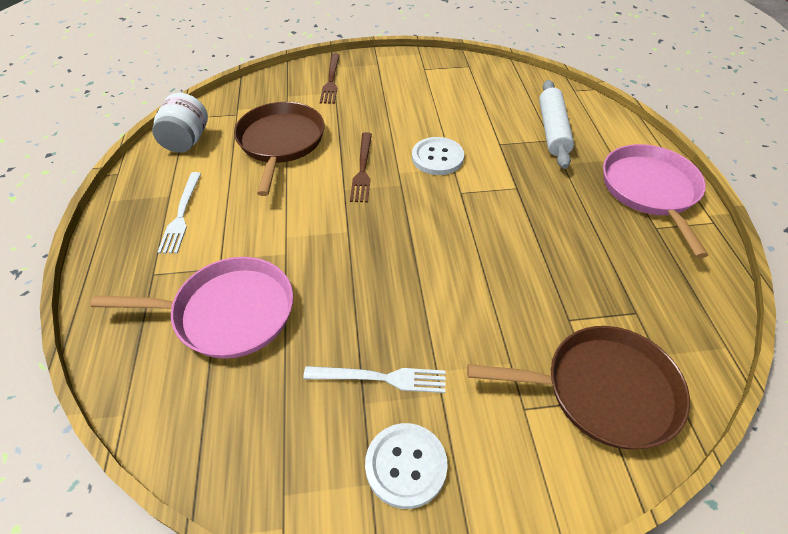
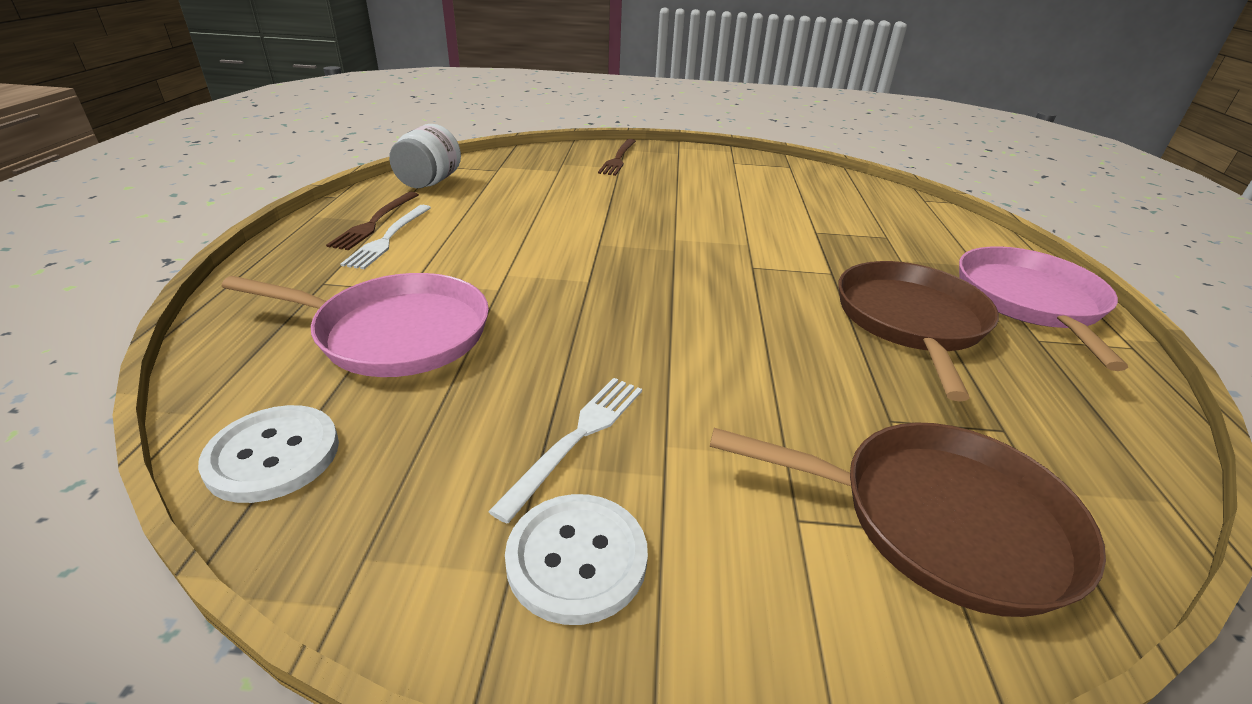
camera: 10 degrees right, 15 degrees down
brown pan [234,102,324,196] -> brown pan moved to [838,261,999,402]
white fork [303,366,446,393] -> white fork turned 75 degrees counterclockwise [488,378,642,523]
brown fork [350,132,372,202] -> brown fork moved to [326,192,419,250]
white button [412,137,464,175] -> white button moved to [198,405,339,503]
white rolling pin [539,80,574,169] -> none

